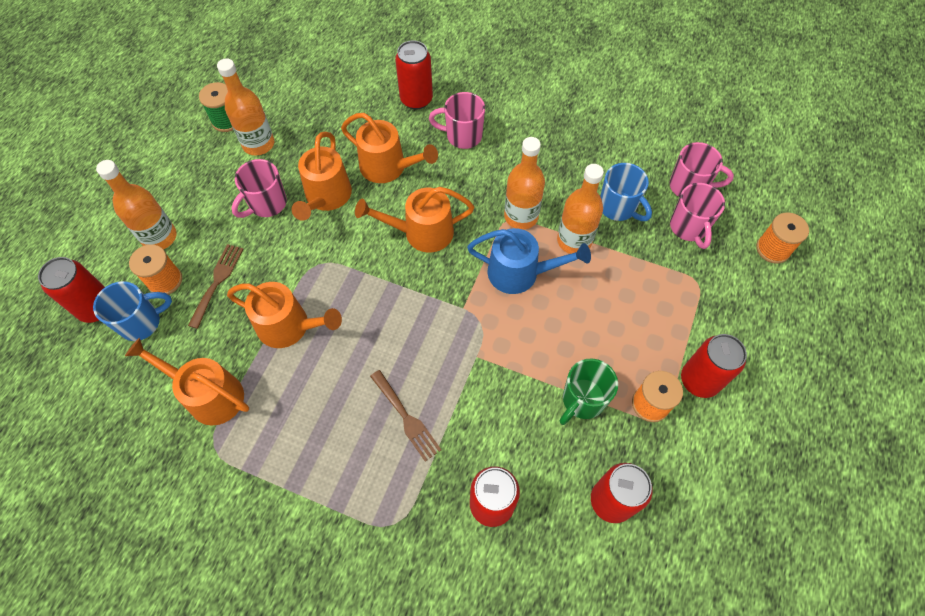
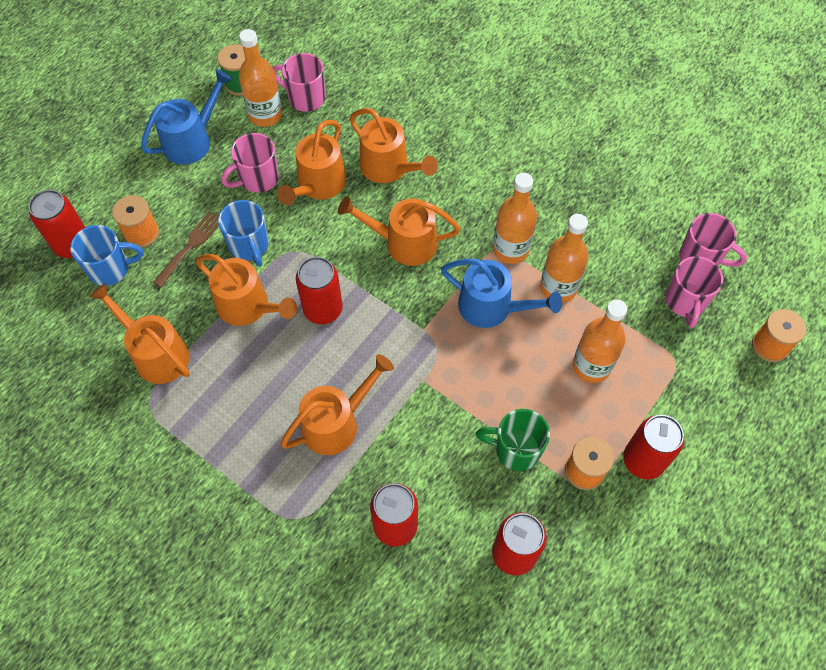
camera: 15 degrees right, 0 degrees up
orange bottle [96,160,177,249] -> orange bottle moved to [573,299,627,383]
brown fork [370,370,441,462] -> orange watering can [280,354,394,455]
red can [395,41,433,109] -> red can moved to [296,257,343,324]
pink mug [429,92,485,149] -> pink mug moved to [272,53,325,112]
green mug [560,358,618,425] -> green mug turned 45 degrees clockwise [476,409,550,471]
blue mug [600,163,652,221] -> blue mug moved to [218,200,269,266]
none -> blue watering can [141,69,233,165]

